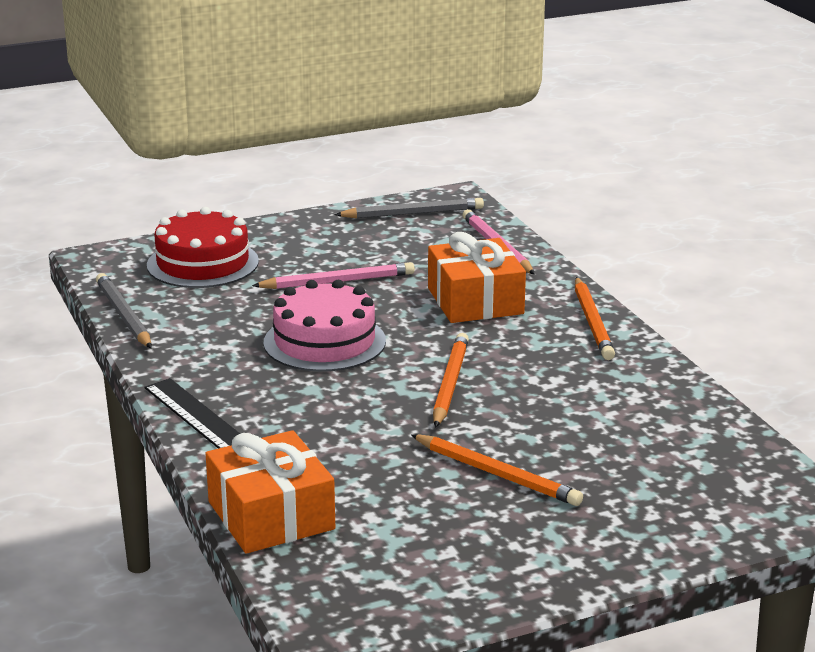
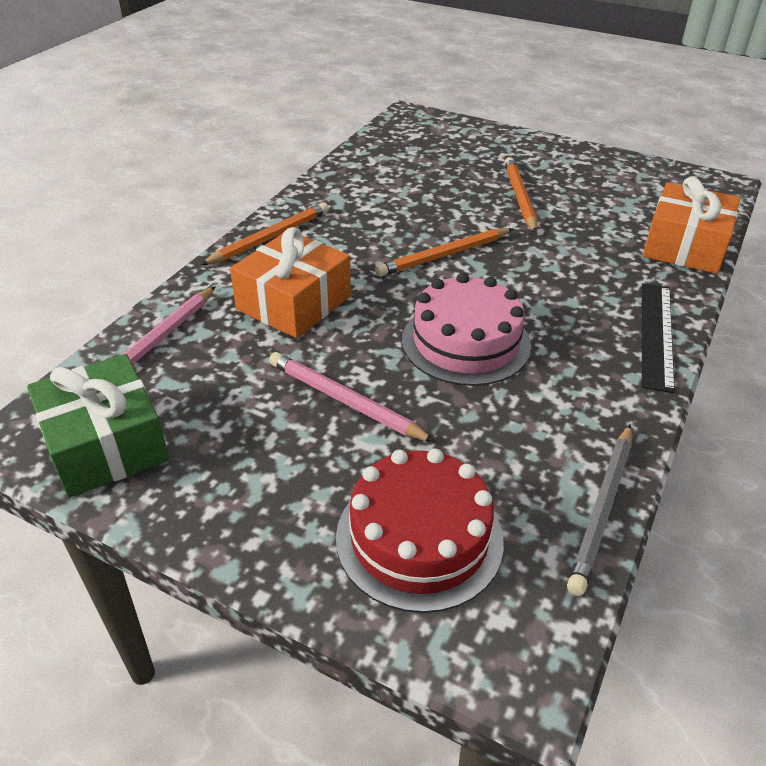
camera: 130 degrees left, 15 degrees up
grey pencil [334,198,484,219] -> green gift [27,354,169,498]

